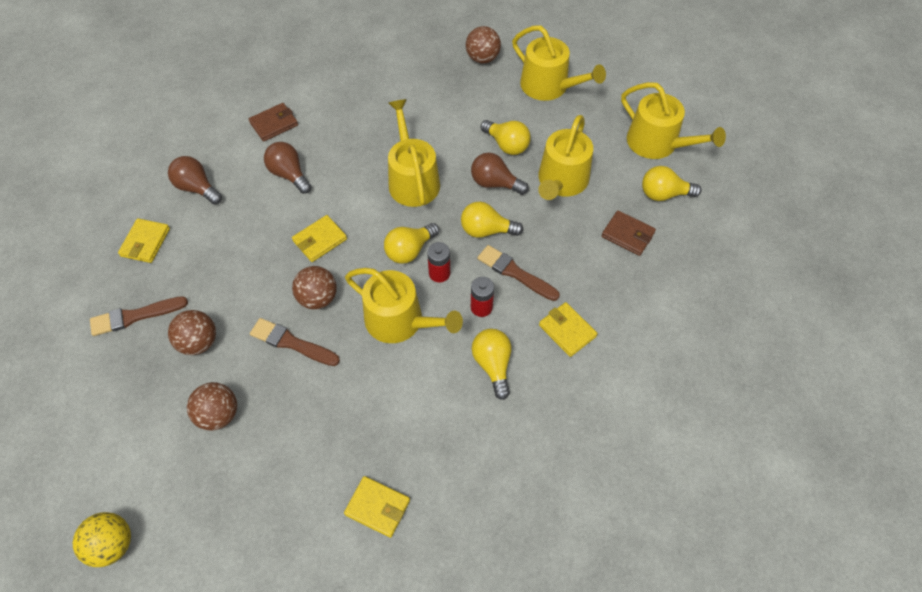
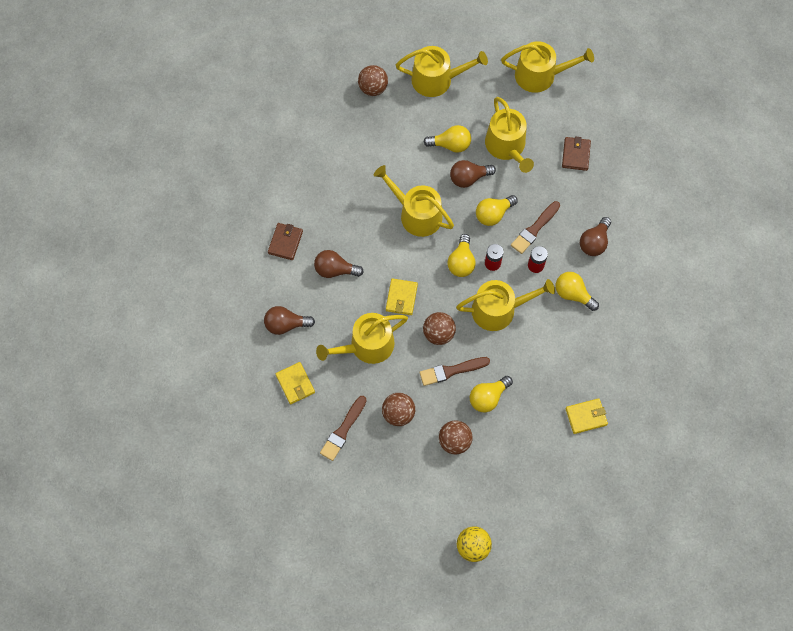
camera: 40 degrees left, 10 degrees up
brown brush [477,245,560,301] -> brown brush turned 45 degrees counterclockwise [511,201,560,254]
yellow wallet [539,302,598,357] -> brown light bulb [580,217,611,256]
brown wallet [601,210,656,256] -> brown wallet turned 75 degrees counterclockwise [562,136,591,171]
yellow light bulb [642,166,702,201] -> yellow light bulb moved to [470,376,513,413]
none -> yellow watering can [316,313,408,364]

